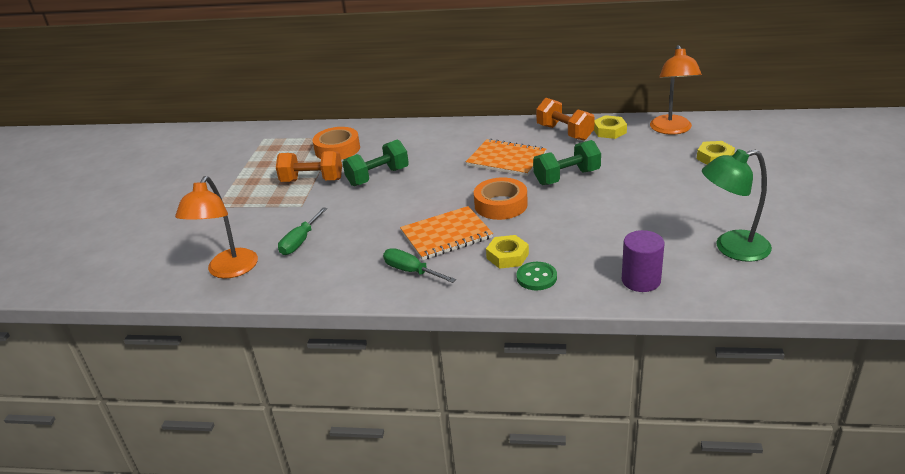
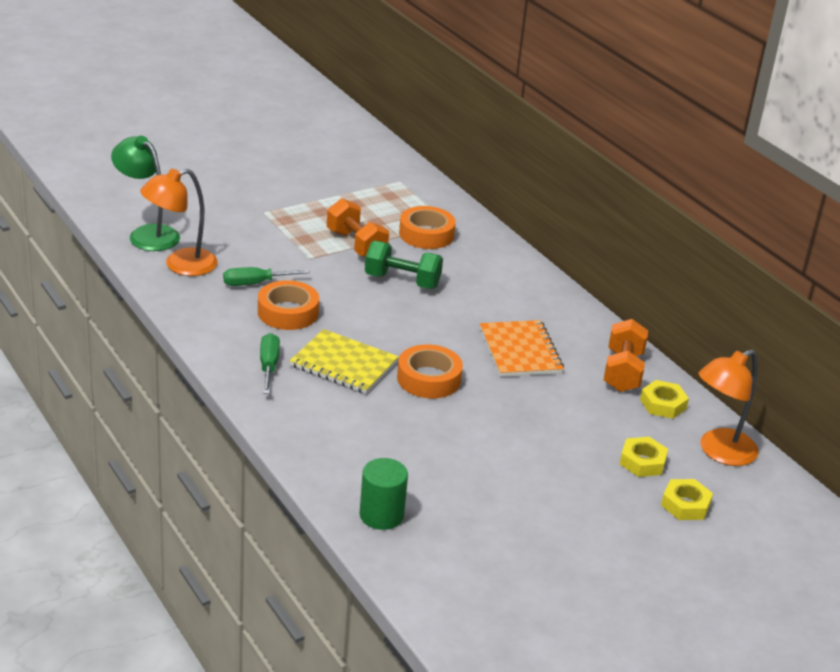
camera: 45 degrees right, 0 degrees up
orange notebook [400,206,493,260] -> yellow notebook [290,329,399,394]
yellow nut [486,235,529,269] -> yellow nut moved to [620,437,668,477]
green button [516,262,557,290] -> none
green dumbbell [533,140,601,185] -> none
purple cylinder [622,230,665,292] -> green cylinder [359,458,408,530]
green lamp [702,149,772,262] -> green lamp moved to [111,136,180,251]
none -> orange tape [258,280,319,330]

